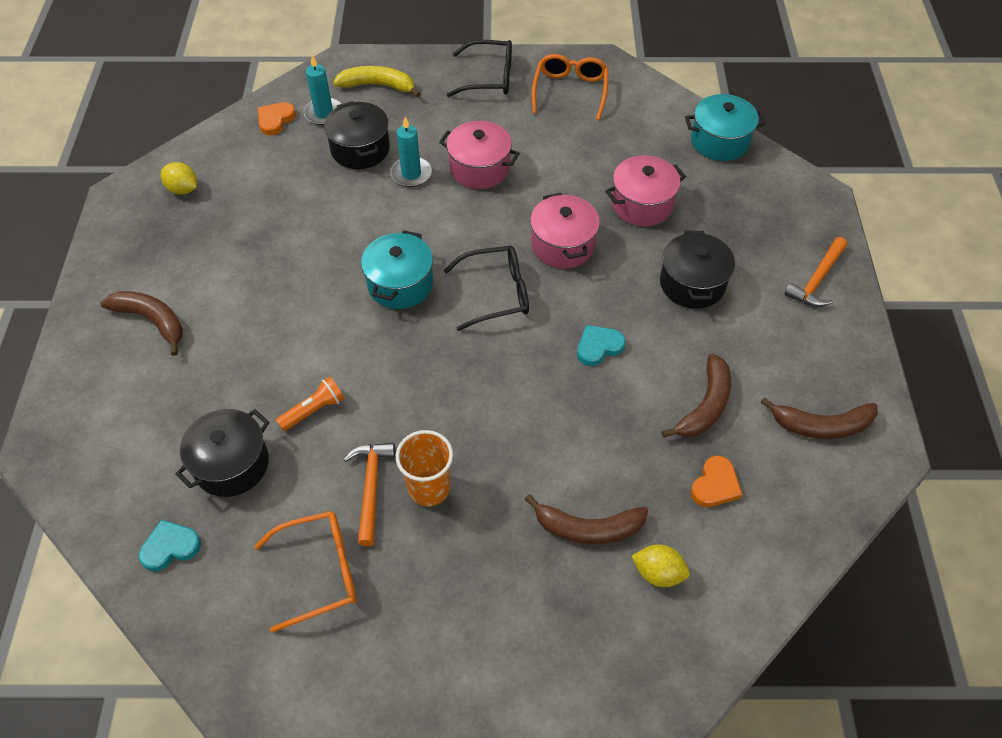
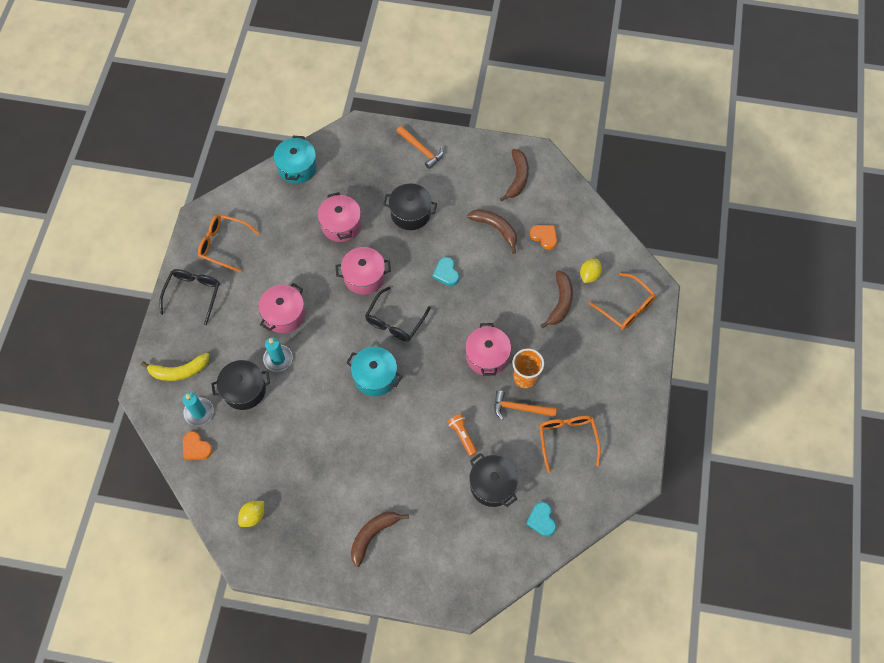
camera: 80 degrees left, 10 degrees up
yellow banana [333,66,421,98] -> yellow banana turned 120 degrees counterclockwise [141,353,209,381]
black glasses [444,246,529,331] -> black glasses turned 150 degrees counterclockwise [365,287,431,342]
none -> pink pot [465,323,511,376]
none -> orange glasses [588,273,656,330]

